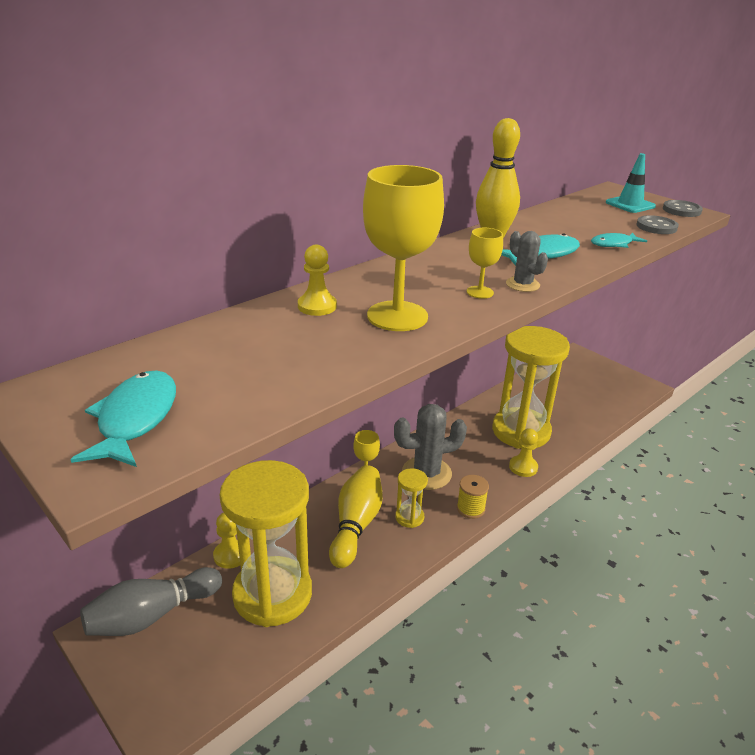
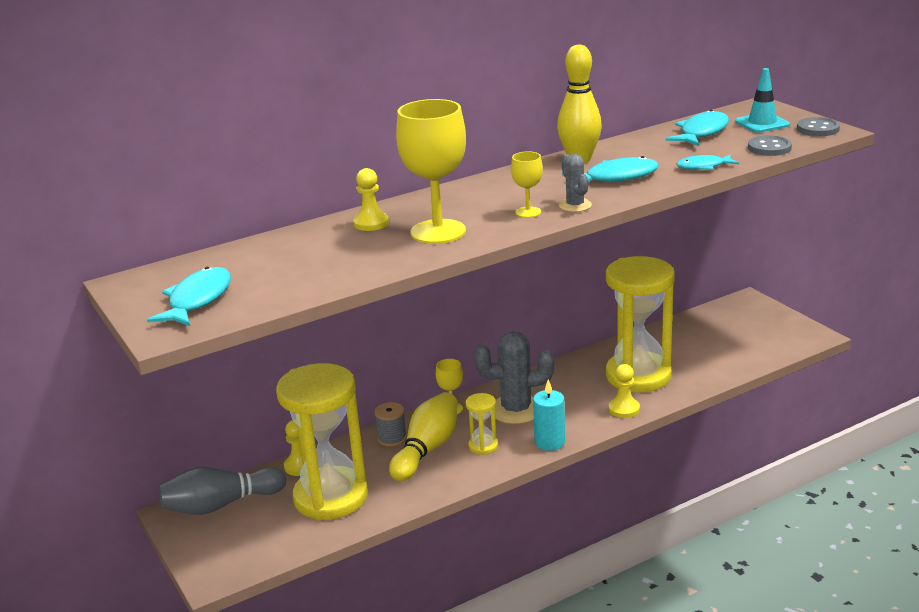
camera: 15 degrees right, 5 degrees down
yellow spool [457,475,489,519] -> turquoise candle [533,380,565,451]
none -> grey spool [374,402,407,447]
none -> turquoise fish [666,110,729,146]

